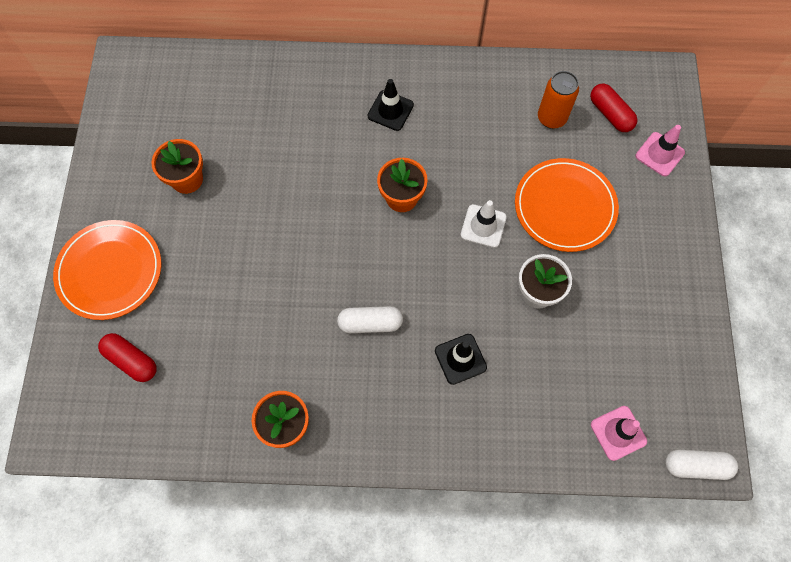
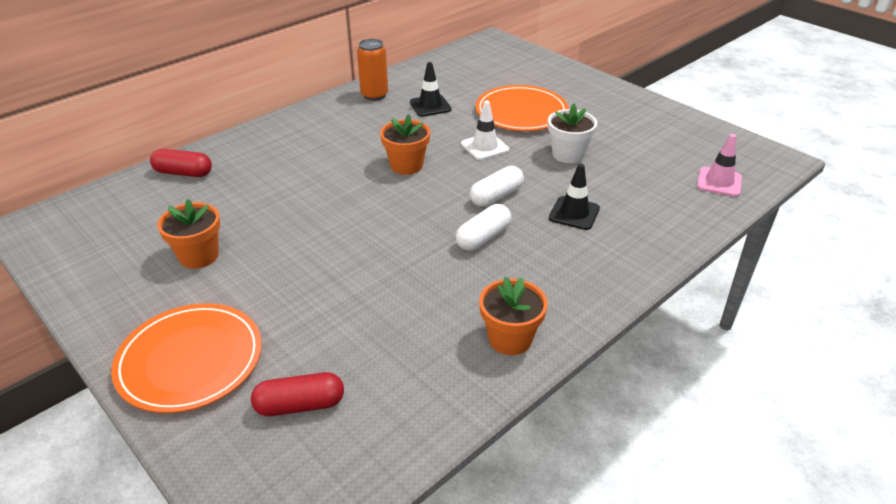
camera: 45 degrees left, 30 degrees down
black traffic cone [368,79,414,131] -> black traffic cone moved to [410,62,451,117]
orange can [538,71,579,129] -> orange can moved to [357,39,388,101]
red capsule [590,84,638,132] -> red capsule moved to [150,149,212,177]
pink traffic cone [636,125,685,176] -> none
white capsule [665,450,738,480] -> white capsule moved to [470,166,524,207]

